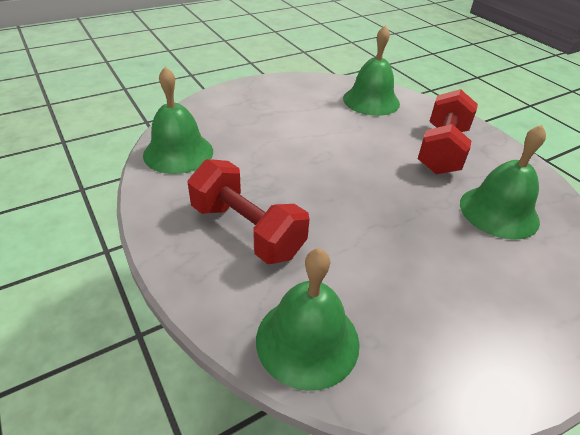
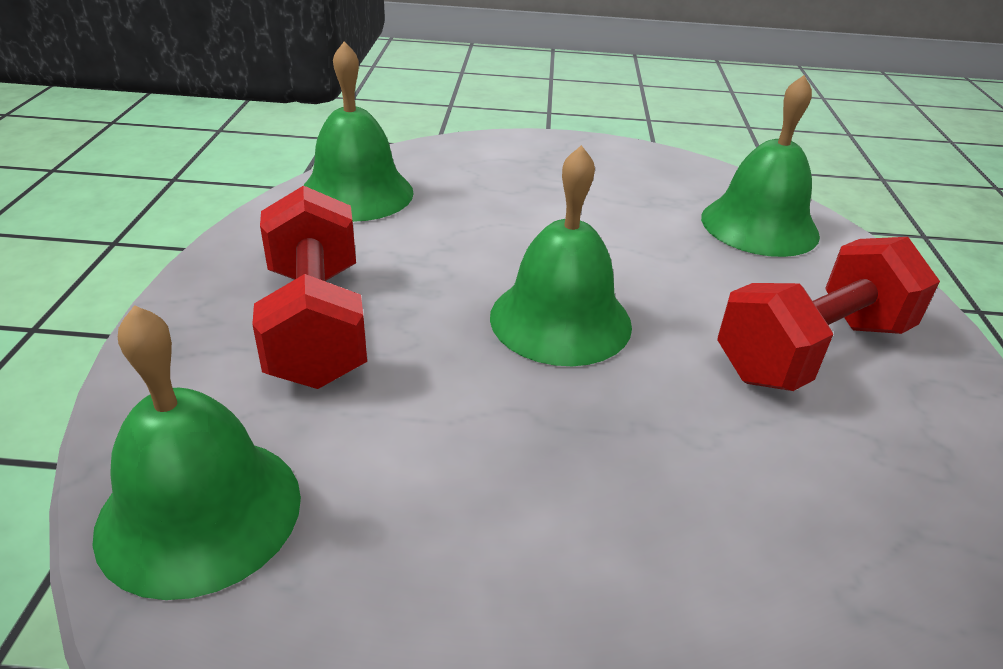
camera: 35 degrees right, 5 degrees down
green bell [460,125,546,240] -> green bell moved to [490,145,632,366]

